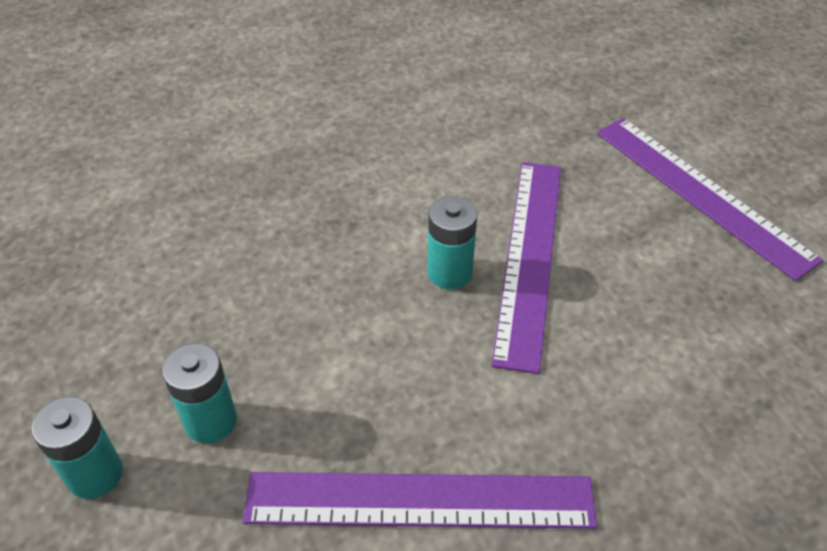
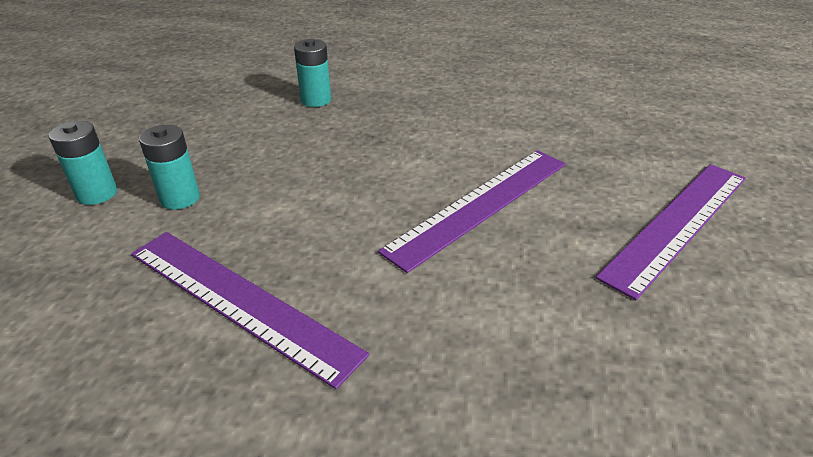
camera: 35 degrees right, 10 degrees down
turquoise battery [427,196,477,289] -> turquoise battery moved to [294,39,331,107]
purple ruler [596,118,823,281] -> purple ruler turned 45 degrees clockwise [595,164,746,300]

